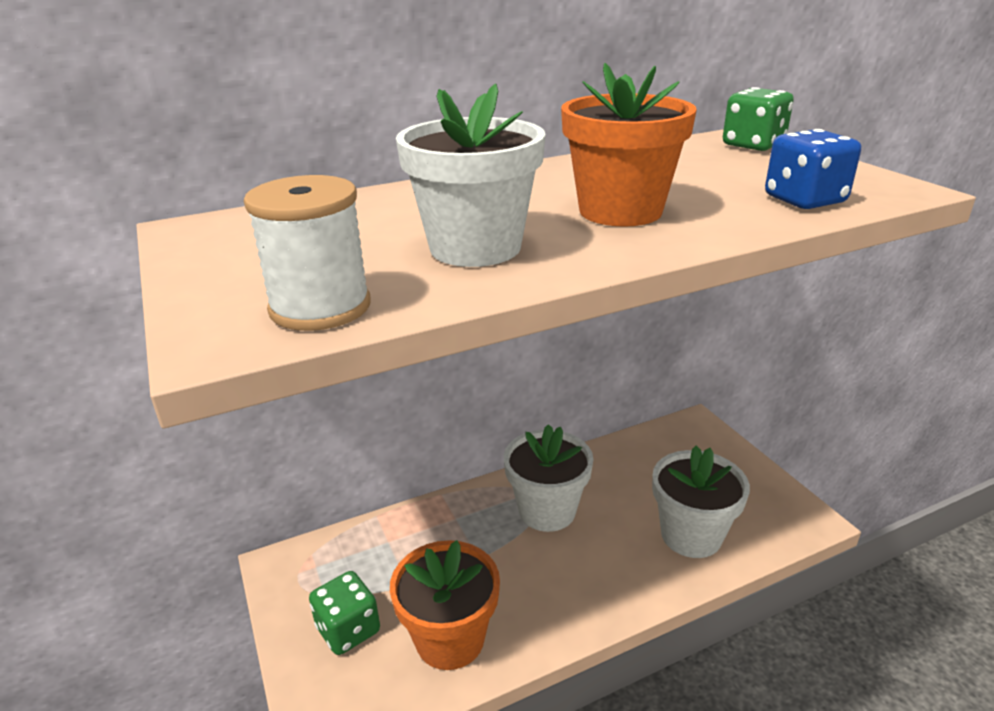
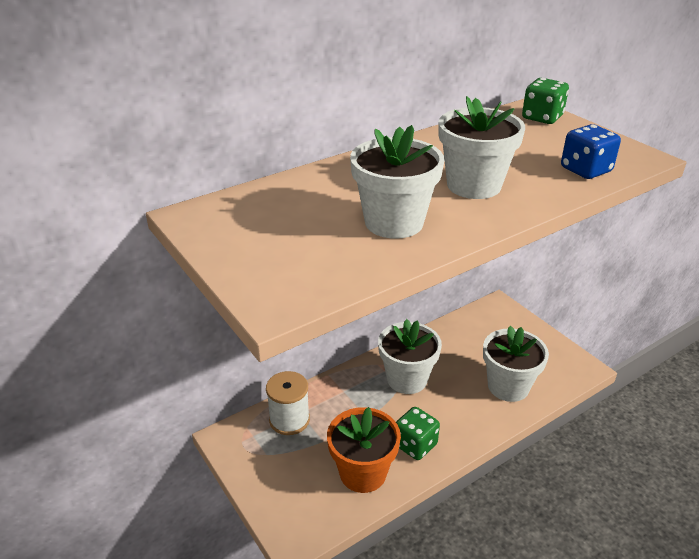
camera: 10 degrees left, 5 degrees up
white spool [244,175,371,331] -> white spool moved to [266,371,310,435]
green dice [309,571,380,655] -> green dice moved to [396,407,440,460]
orange flower pot [561,63,697,227] -> white flower pot [439,96,525,199]

